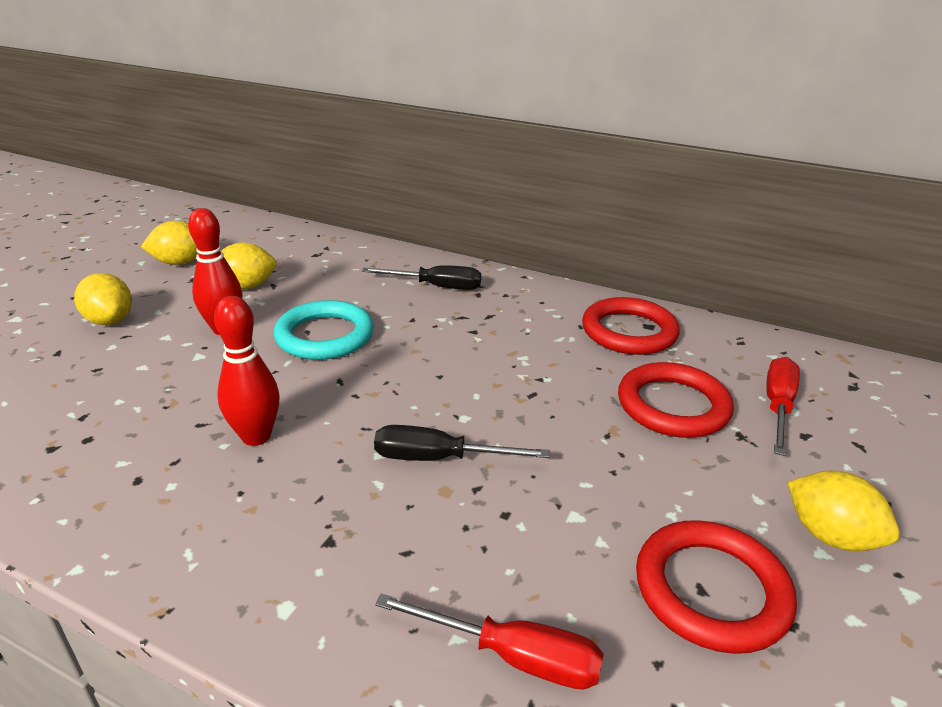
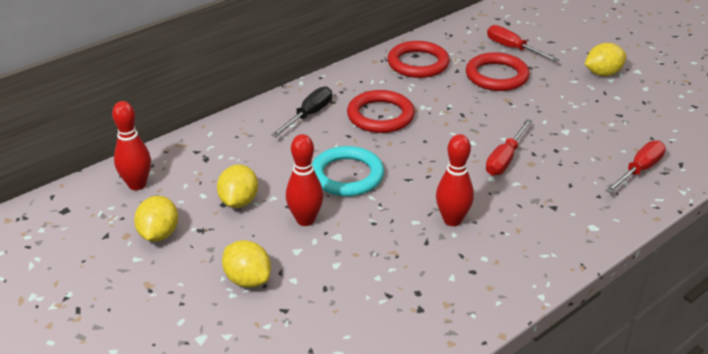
camera: 65 degrees left, 5 degrees up
yellow lemon [74,273,132,325] -> yellow lemon turned 60 degrees clockwise [222,240,271,288]
black screwdriver [374,425,550,461] -> red screwdriver [486,119,532,176]
red ring [636,520,797,654] -> red ring moved to [347,90,415,133]
none -> red bowling pin [112,101,151,190]

